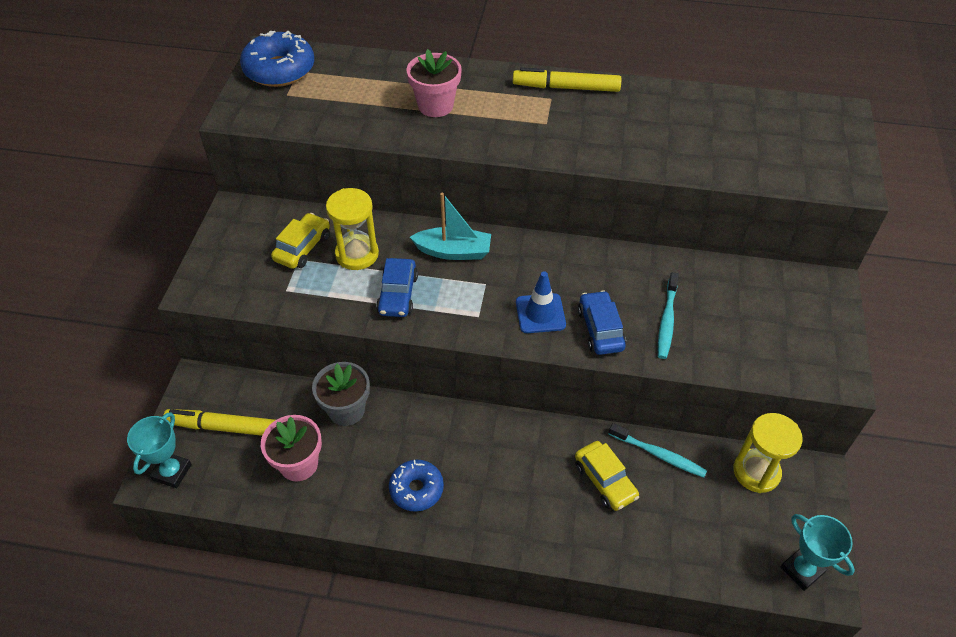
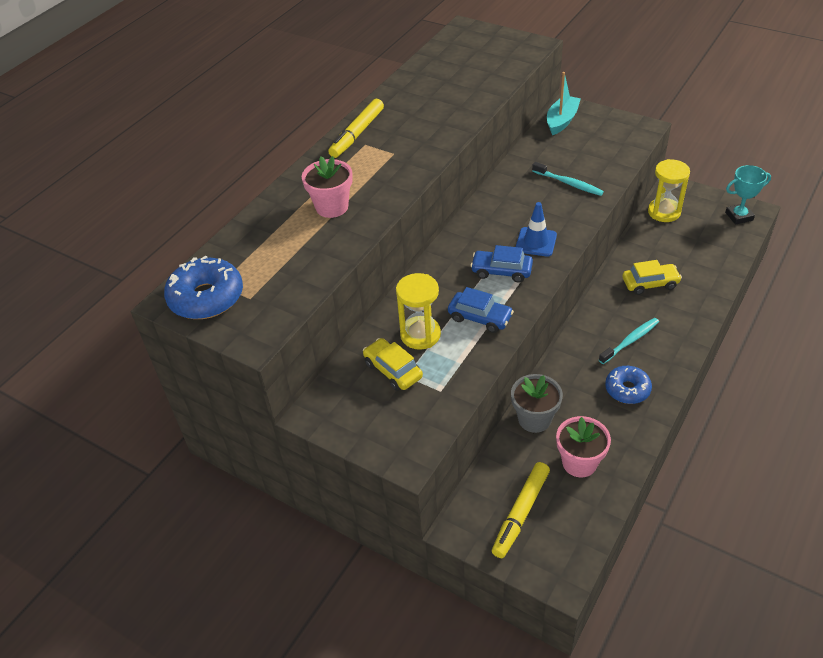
camera: 65 degrees left, 5 degrees down
turquoise trophy [127,412,192,488] -> none
turquoise boat [410,193,491,260] -> turquoise boat moved to [547,72,581,135]
blue car [578,290,626,355] -> blue car moved to [470,245,533,283]
turquoise toothbrush [609,423,707,478] -> turquoise toothbrush moved to [599,318,659,364]

